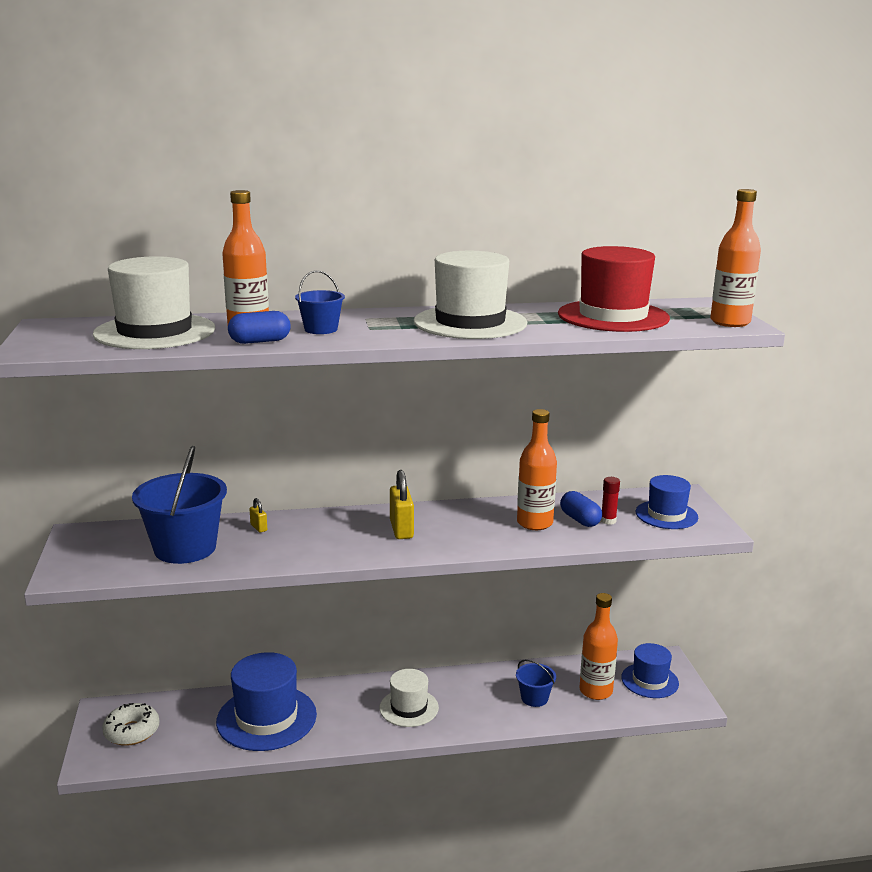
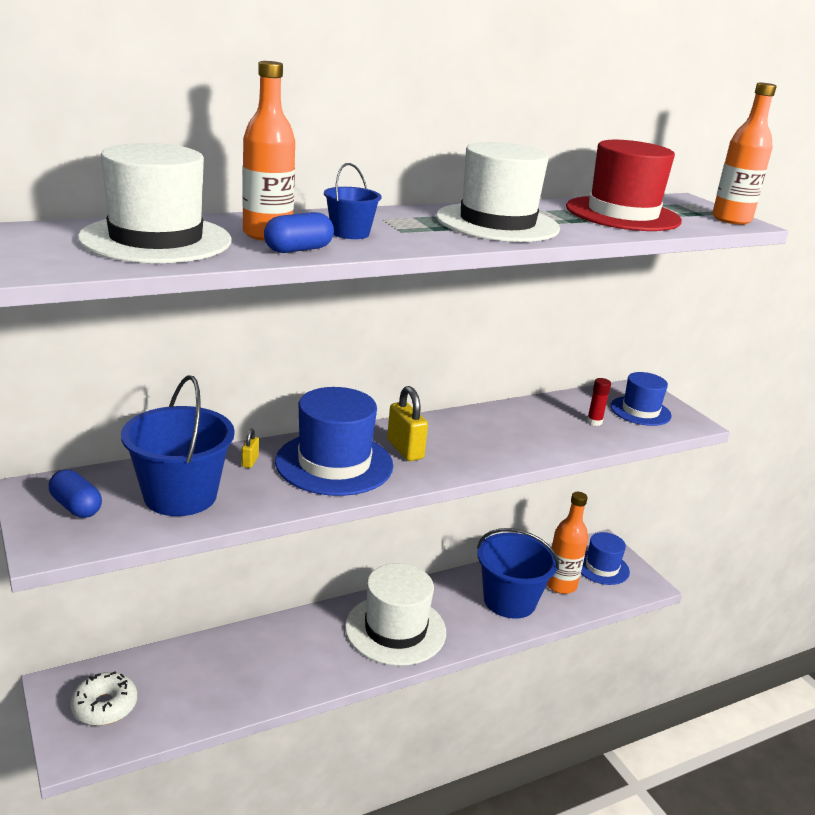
camera: 20 degrees left, 5 degrees up
blue hat [216,652,317,751] -> blue hat moved to [275,387,393,496]
yellow padlock [249,498,267,533] -> yellow padlock turned 60 degrees clockwise [242,429,259,468]
white hat [380,669,439,727] -> white hat [345,563,446,666], size x1.64
blue bucket [516,659,556,707] -> blue bucket [477,528,559,619], size x1.97
orange bottle [517,409,557,530] -> none
blue capsule [560,491,602,527] -> blue capsule moved to [49,469,102,518]

